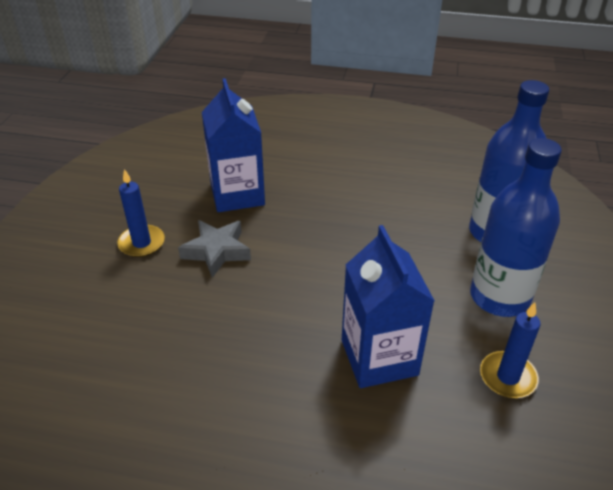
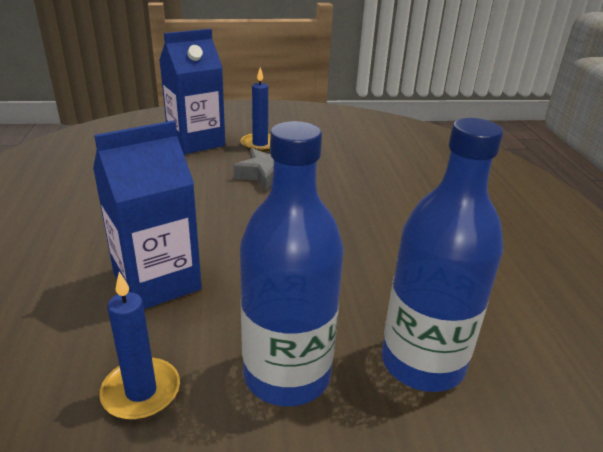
camera: 70 degrees right, 10 degrees down
blue carton [202,78,265,212] -> blue carton moved to [159,29,225,154]

